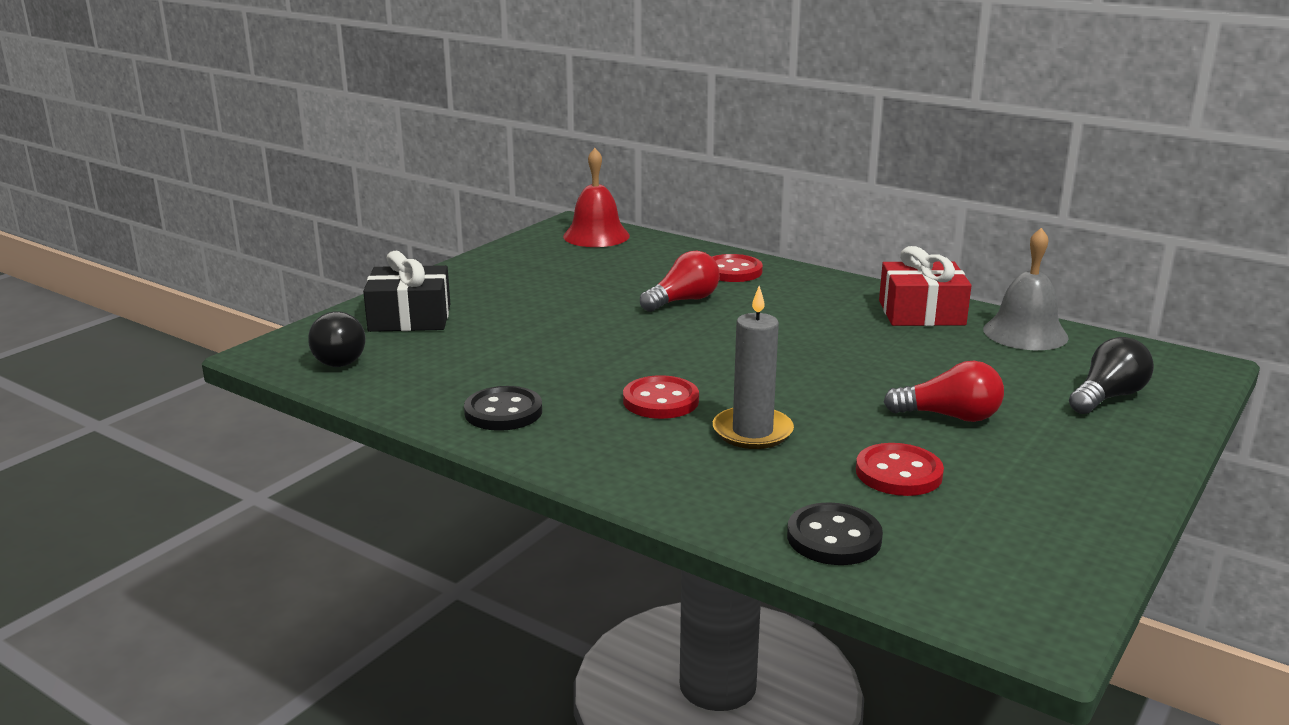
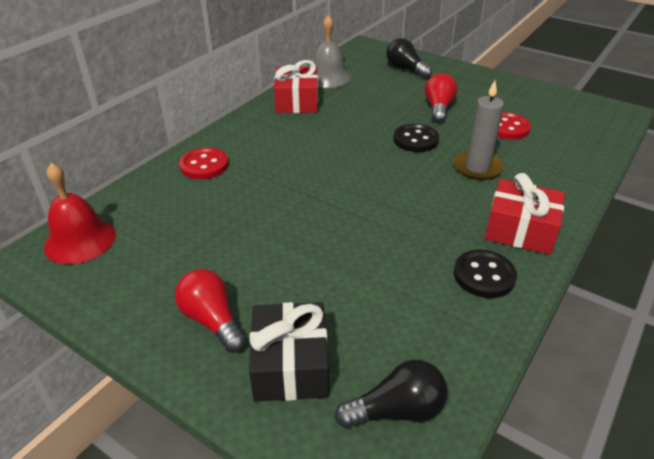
camera: 90 degrees left, 15 degrees up
red button [623,375,699,419] -> none
red light bulb [640,251,720,312] -> red light bulb moved to [175,269,246,353]
black button [787,502,883,565] -> black button moved to [393,124,439,152]
none -> red gift [485,173,565,255]

